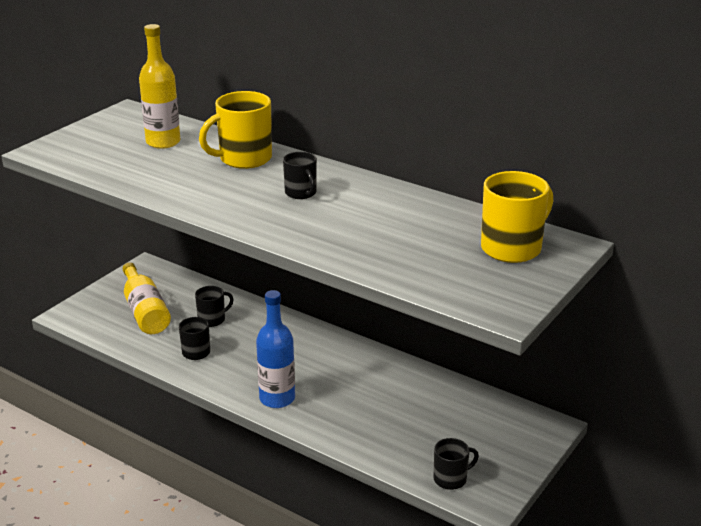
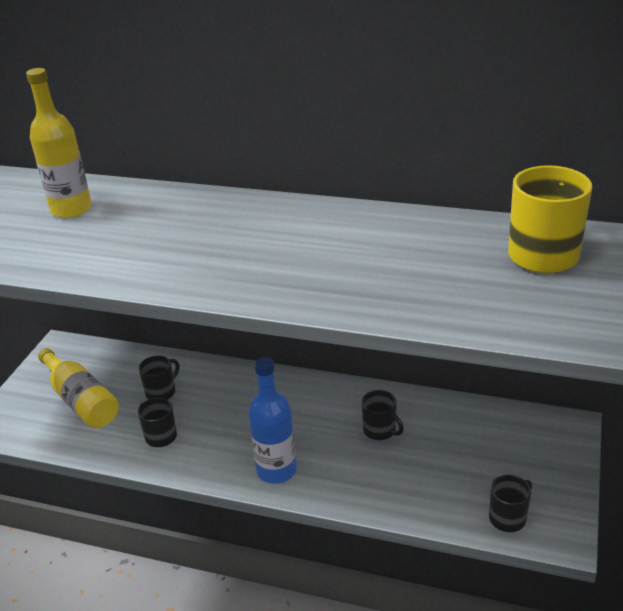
camera: 15 degrees left, 5 degrees up
yellow mug [199,91,272,169] -> none
black mug [283,152,317,199] -> black mug moved to [361,390,404,440]

